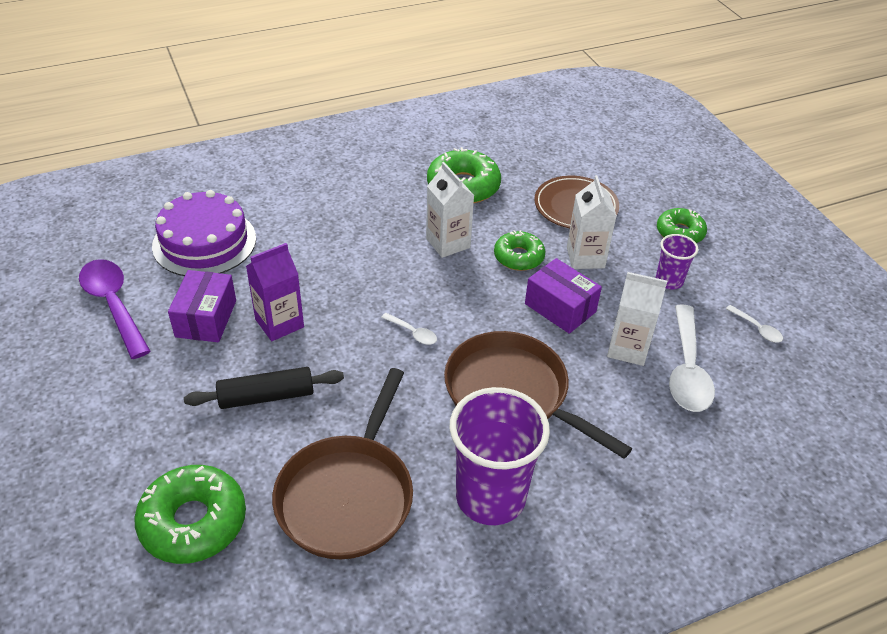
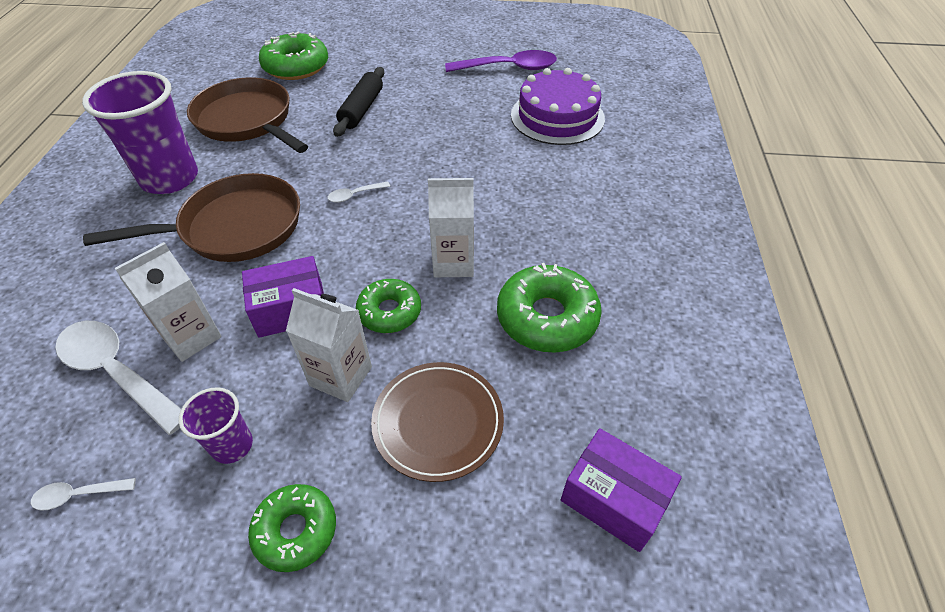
camera: 120 degrees right, 5 degrees up
purple box [168,270,236,342] -> purple box moved to [561,428,682,552]
purple carton [246,243,304,341] -> none

